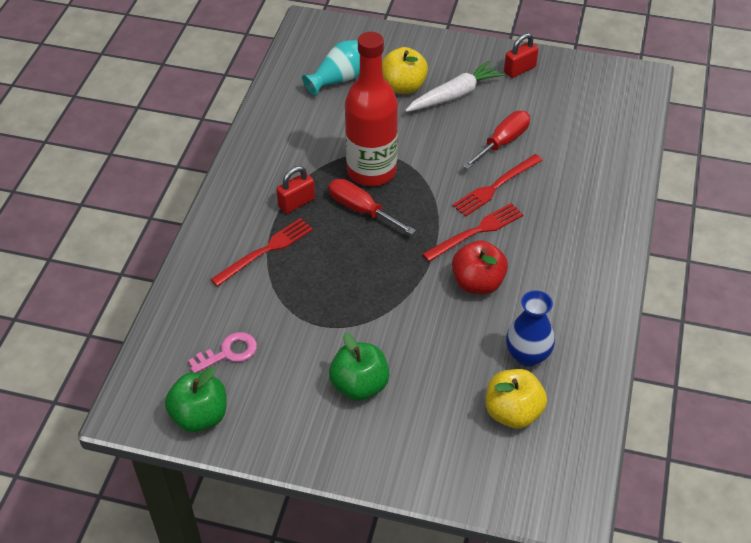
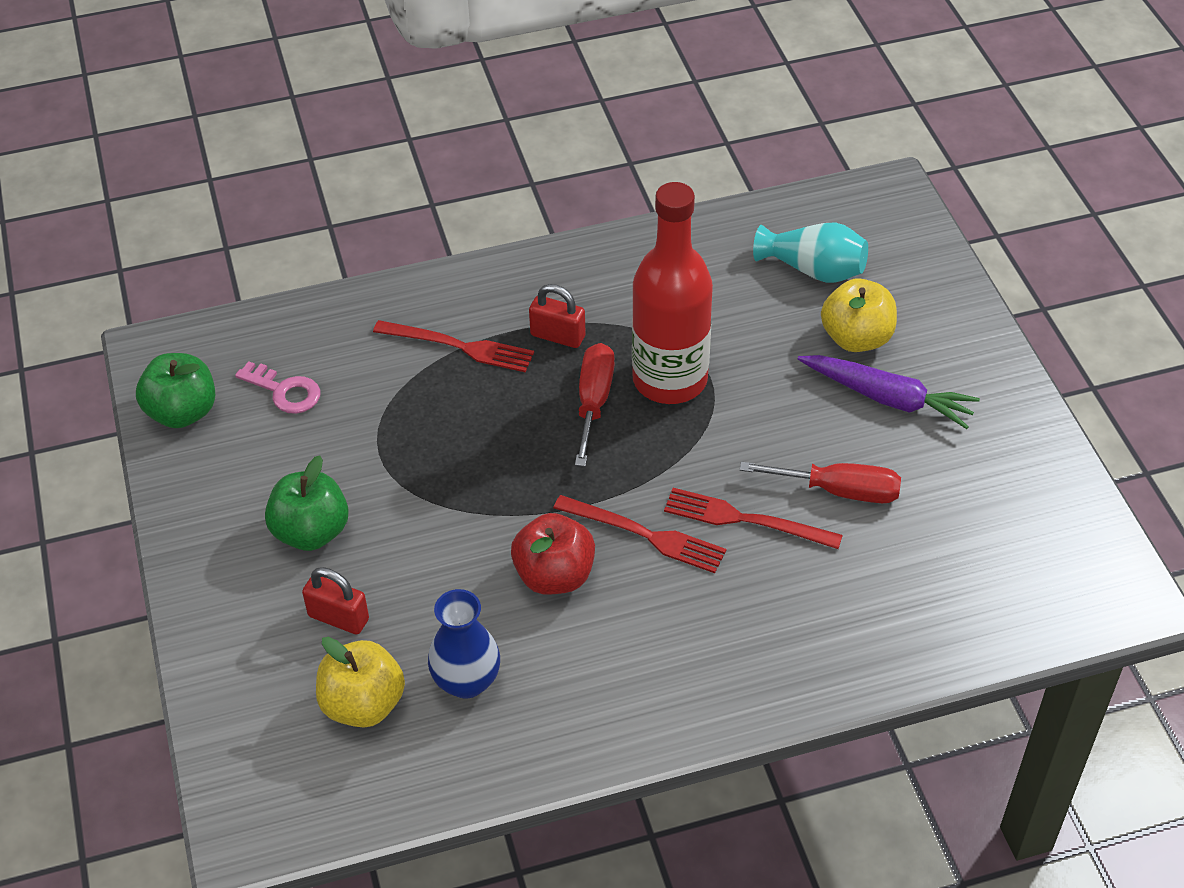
camera: 60 degrees right, 0 degrees up
white carrot [405,61,504,112] -> purple carrot [797,355,980,429]
red padlock [504,33,539,78] -> red padlock moved to [302,567,369,634]

